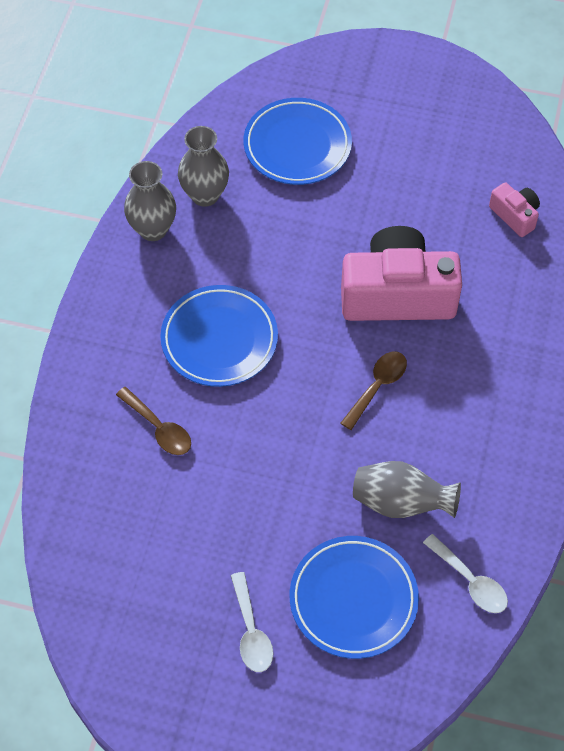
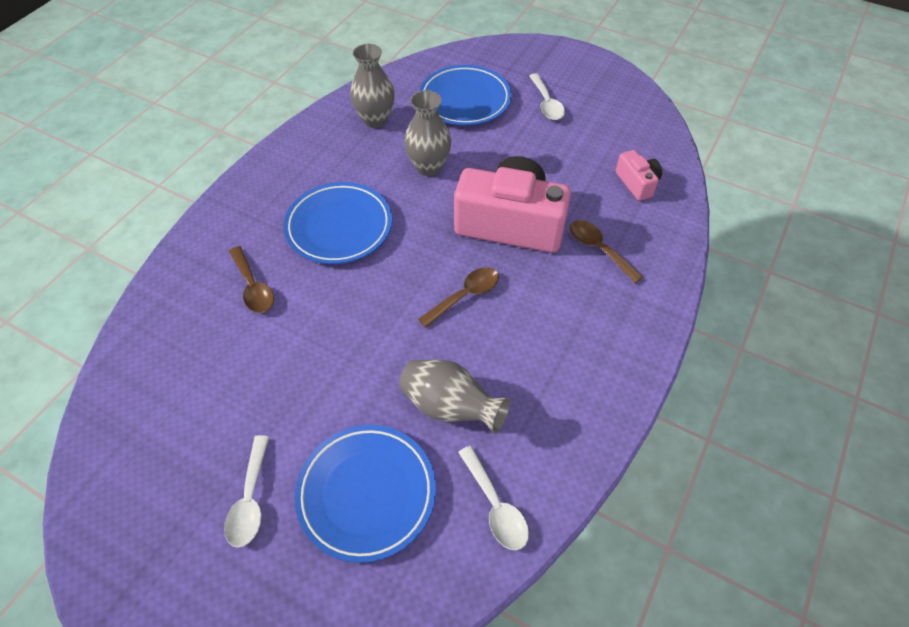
camera: 15 degrees right, 5 degrees down
grey vase [124,161,176,241] -> grey vase moved to [404,90,451,176]
none -> white spoon [529,73,565,120]
none -> brown spoon [570,220,643,283]

